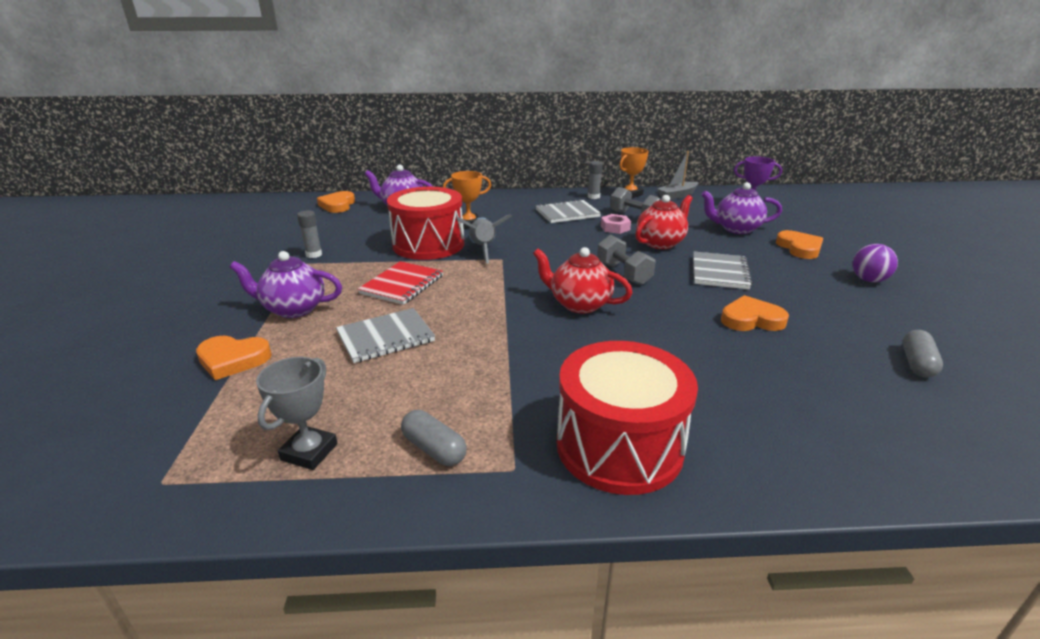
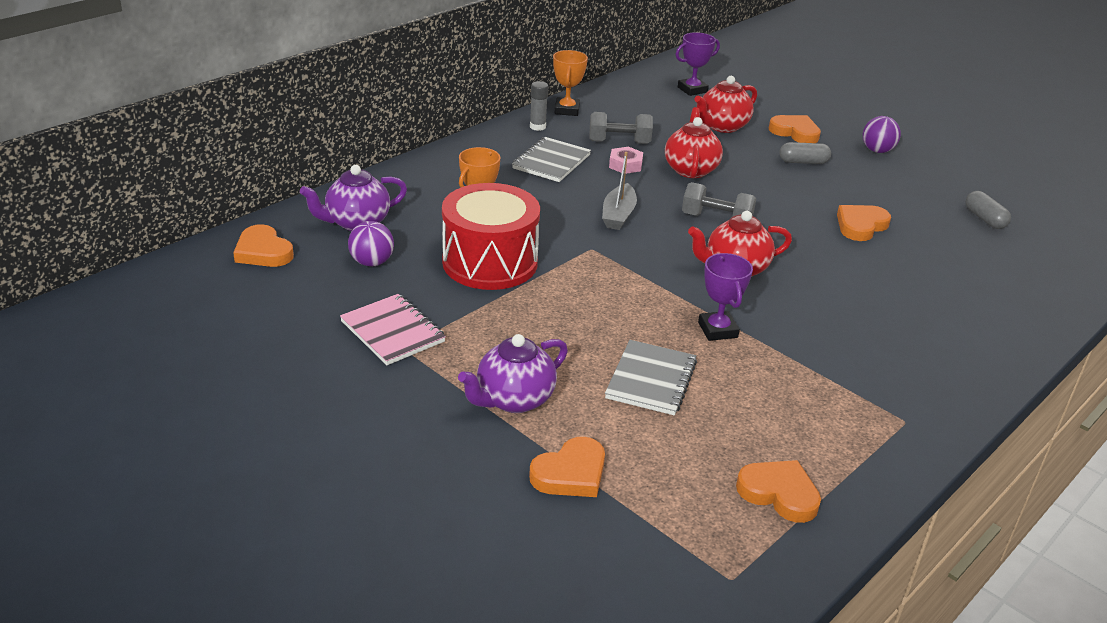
camera: 45 degrees left, 5 degrees up
grey trophy [256,357,337,470] -> orange heart [736,460,821,523]
grey glue stick [297,210,322,258] -> pink notebook [340,294,446,365]
red notebook [358,261,443,305] -> none
grey capsule [401,410,467,466] -> grey capsule moved to [780,142,831,164]
grey rocket [457,214,512,263] -> none
red drum [557,341,698,495] -> none
grey boat [657,151,698,200] -> grey boat moved to [602,152,637,230]
grey notebook [693,252,753,289] -> none
purple teapot [701,182,782,234] -> red teapot [694,76,757,133]
none -> purple ball [348,221,394,266]
none -> purple trophy [698,253,753,341]

